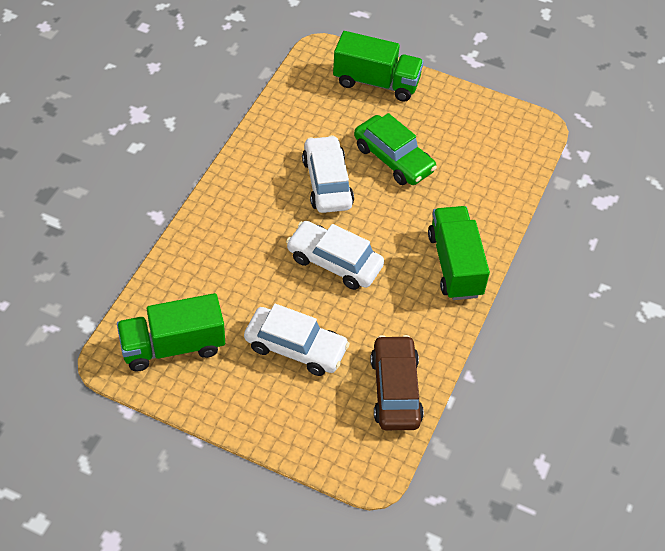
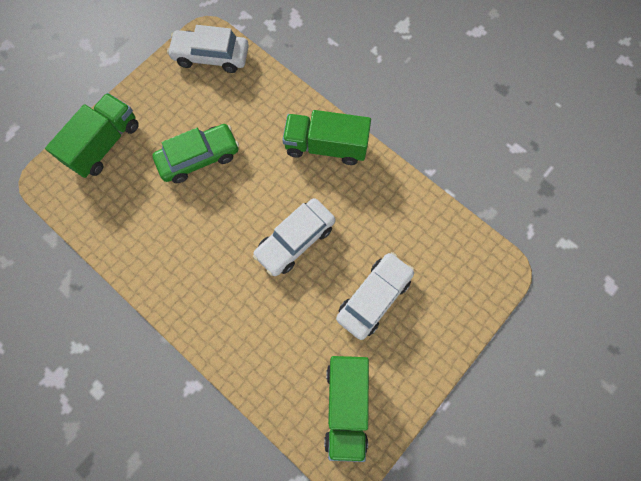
camera: 70 degrees left, 20 degrees up
white car [302,135,354,213] -> white car moved to [167,25,249,73]
brown car [370,335,424,430] -> none

